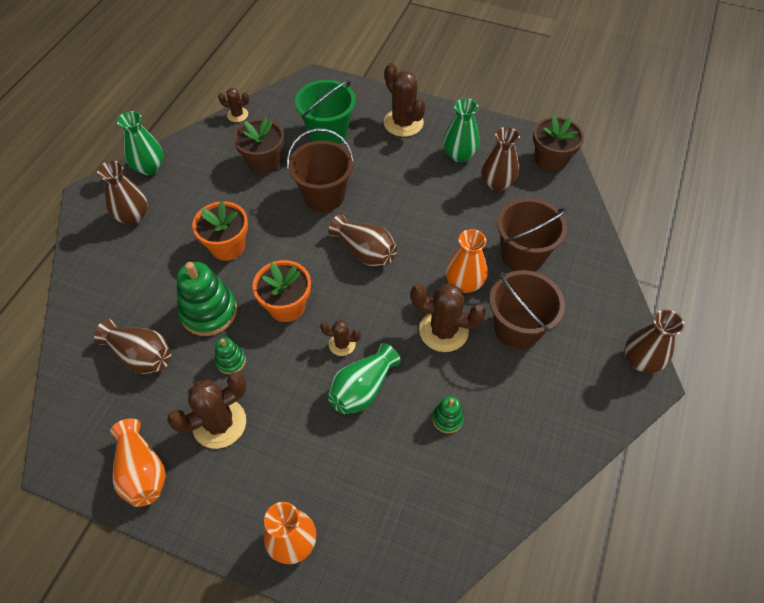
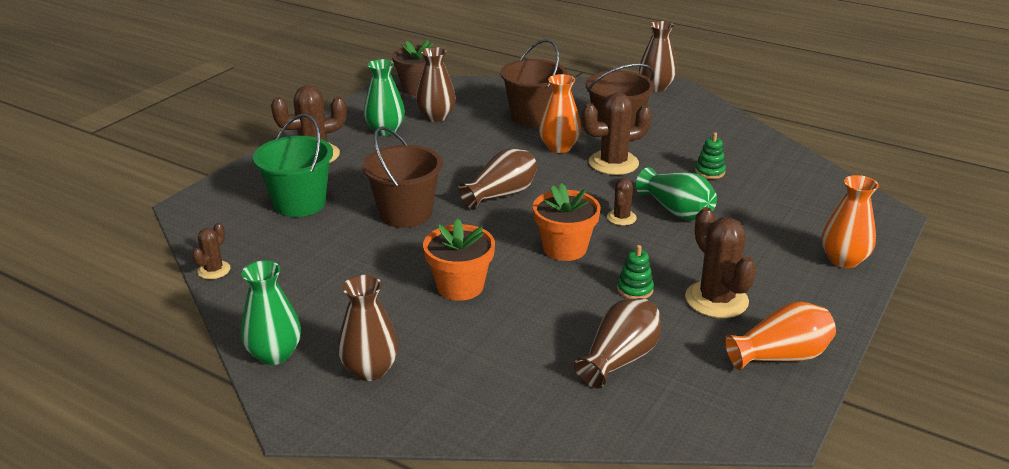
camera: 80 degrees left, 25 degrees down
green stacking toy [177,262,237,336] -> none
brown flower pot [234,118,284,174] -> none
brown cactus [411,283,486,352] -> brown cactus turned 45 degrees clockwise [581,93,652,175]

